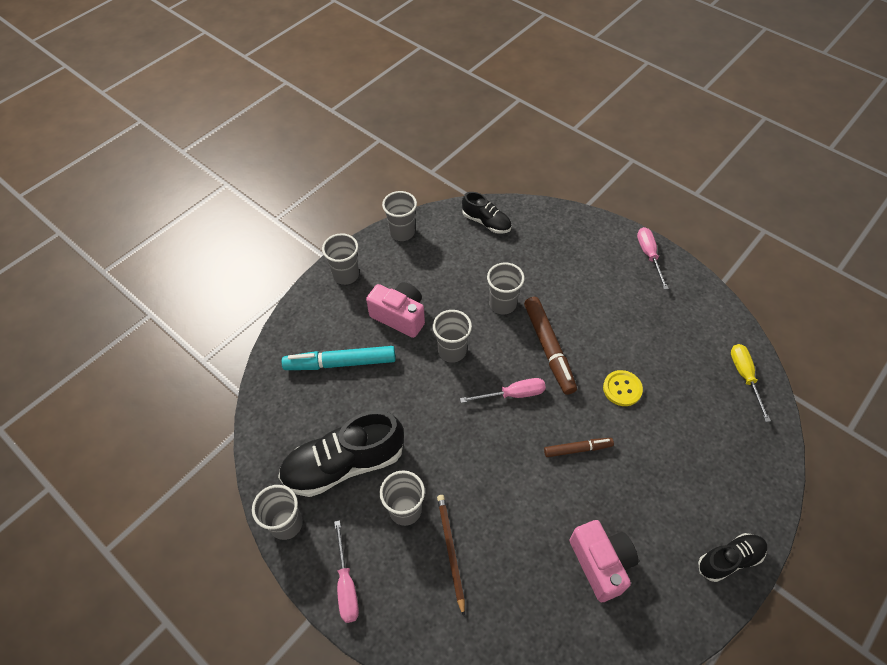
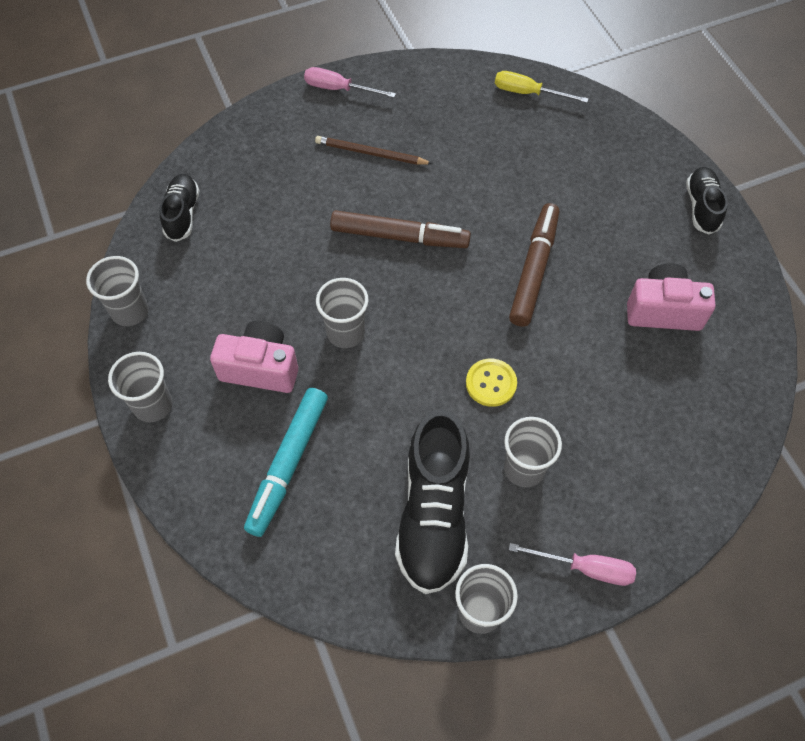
camera: 65 degrees left, 5 degrees up
pink camera [366,282,425,338] -> pink camera turned 45 degrees clockwise [210,321,298,393]
brown pencil [437,495,465,616] -> brown pencil moved to [315,136,433,165]
pink screwdriver [460,378,546,403] -> none
black shoe [462,192,512,234] -> black shoe turned 60 degrees counterclockwise [160,174,200,242]
grey cup [487,262,525,315] -> none
brown marker [544,438,614,457] -> brown marker [509,203,559,327], size x1.74
yellow button [603,370,643,406] -> yellow button moved to [466,359,517,407]

